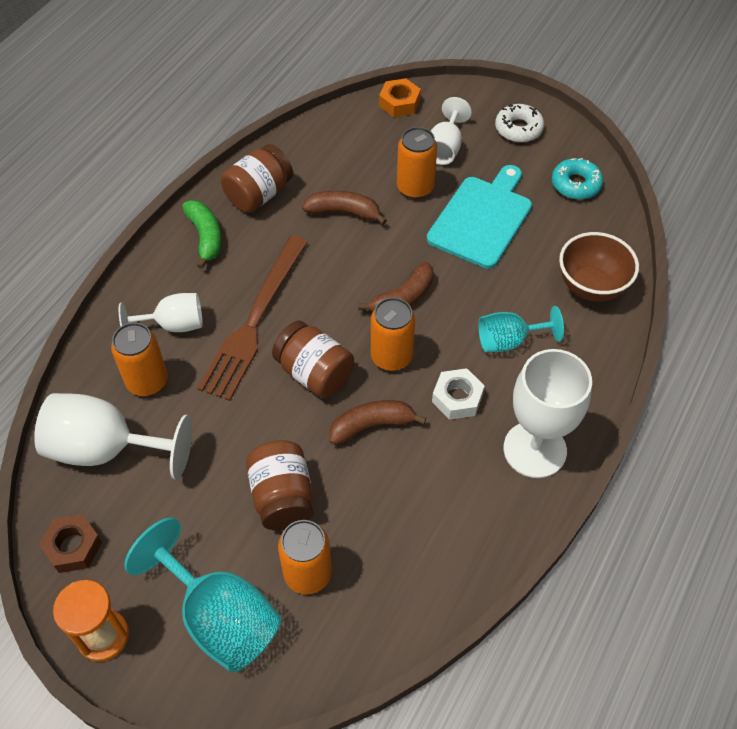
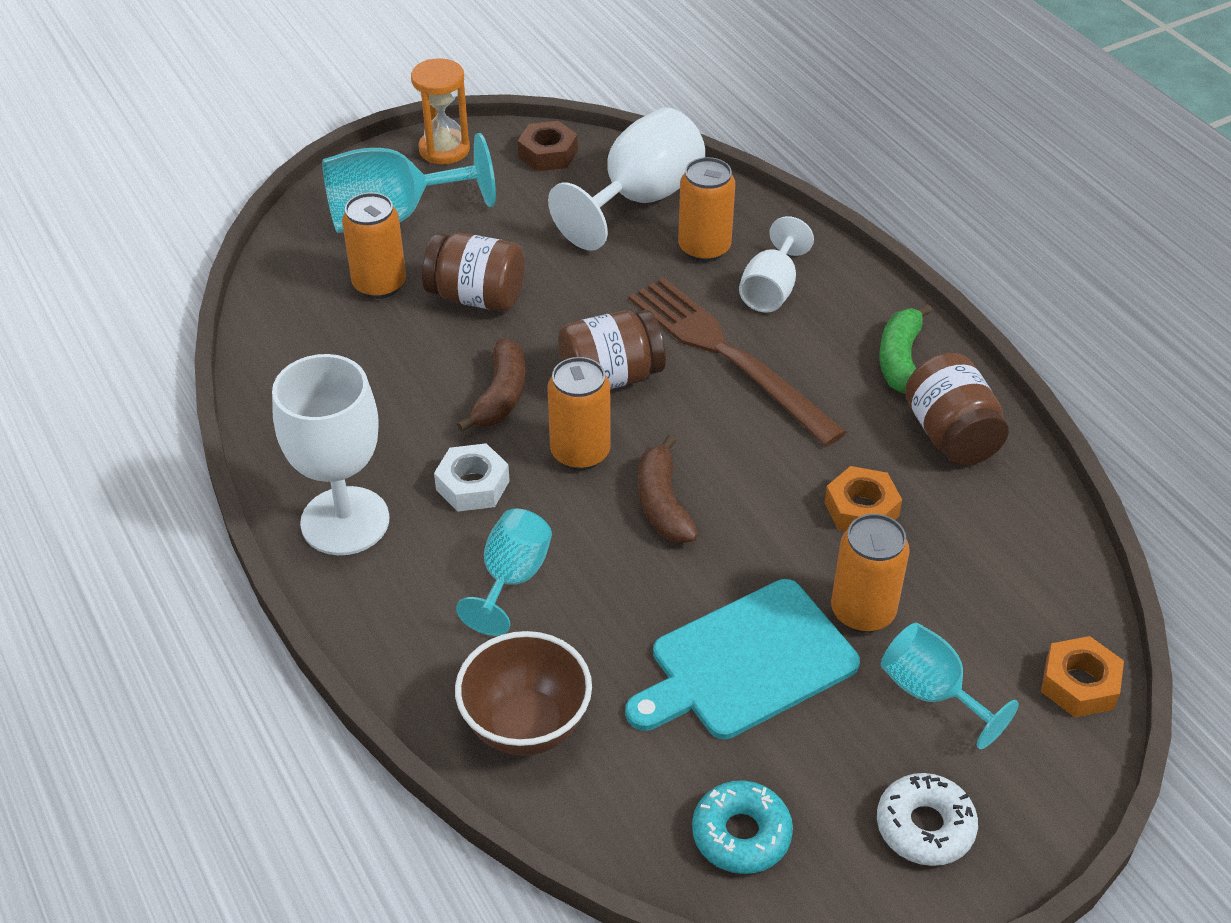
camera: 120 degrees right, 10 degrees down
green banana [182,200,221,269] -> green banana turned 90 degrees clockwise [879,304,932,394]
brown banana [302,191,387,225] -> orange nut [824,466,902,531]
turquoise cutting board [427,165,532,269] -> turquoise cutting board turned 90 degrees clockwise [625,579,860,739]
white goblet [431,97,472,165] -> turquoise goblet [881,623,1019,749]

